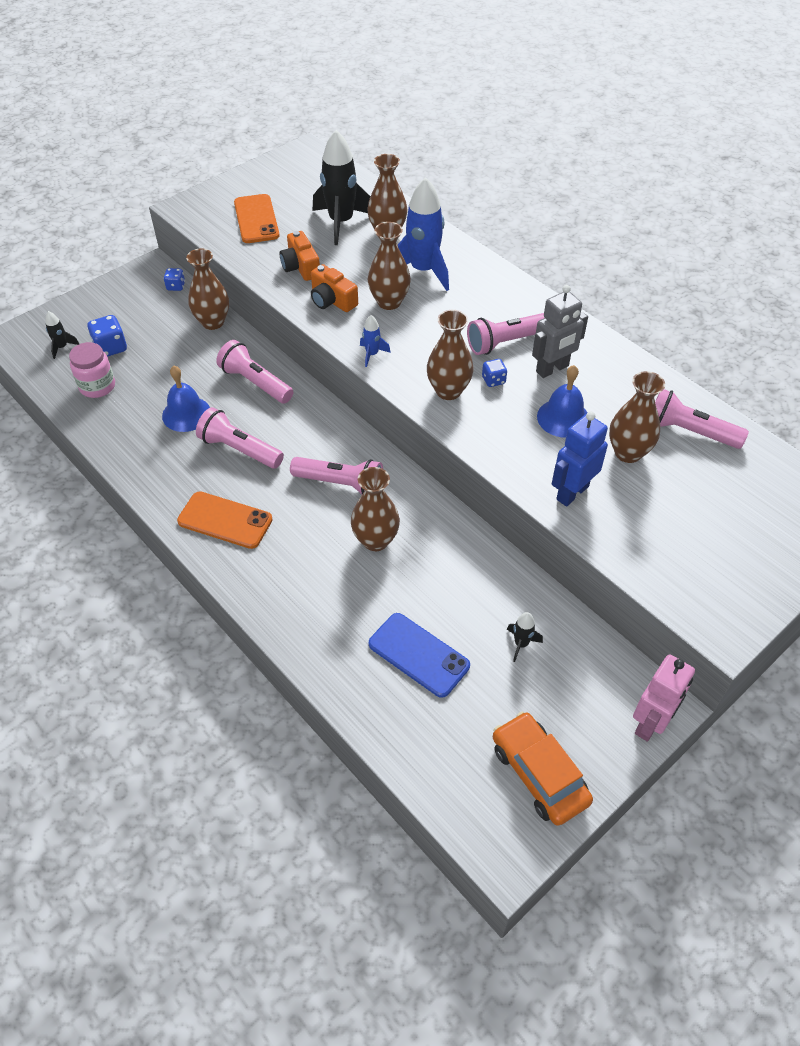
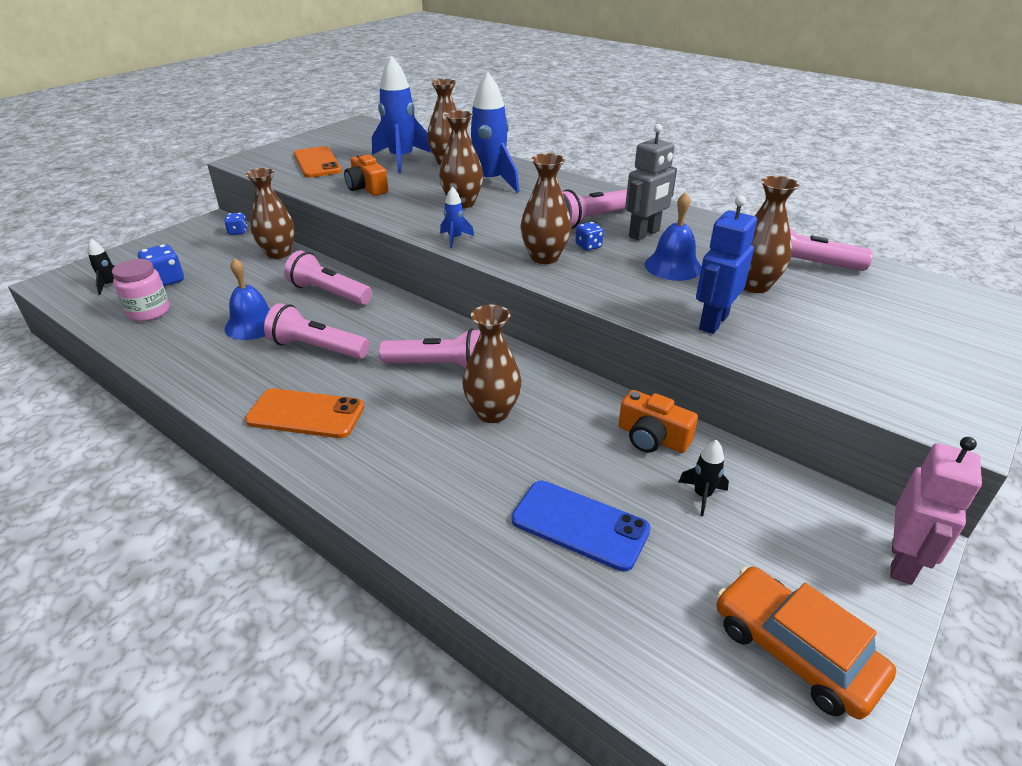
camera: 10 degrees left, 15 degrees down
orange camera [311,264,358,312] -> orange camera moved to [619,390,698,453]
black rocket [313,130,371,245] -> blue rocket [372,56,432,173]

